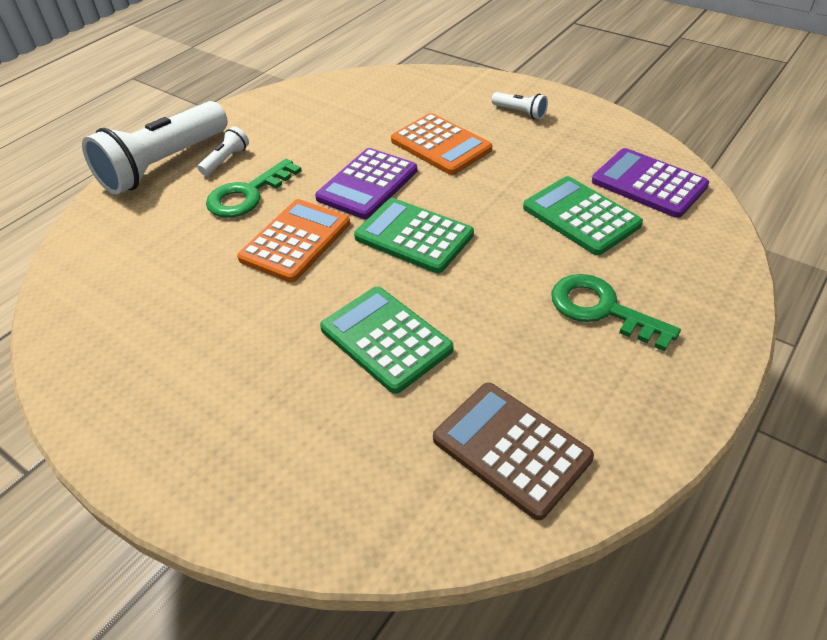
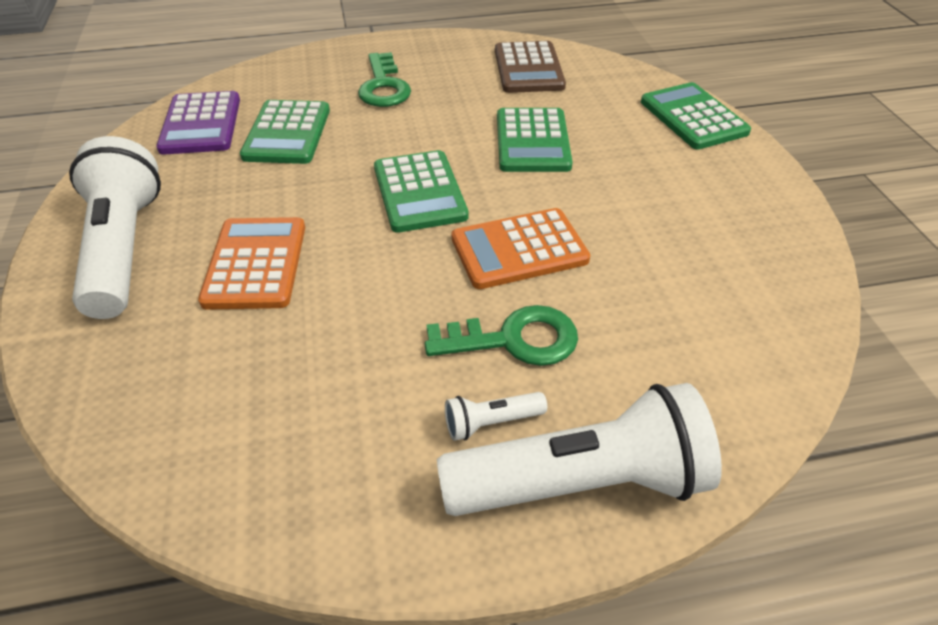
camera: 140 degrees left, 0 degrees up
purple calculator [315,148,417,219] -> none
white flashlight [492,92,548,119] -> white flashlight [69,136,161,319], size x2.40
none -> green calculator [641,82,751,149]

